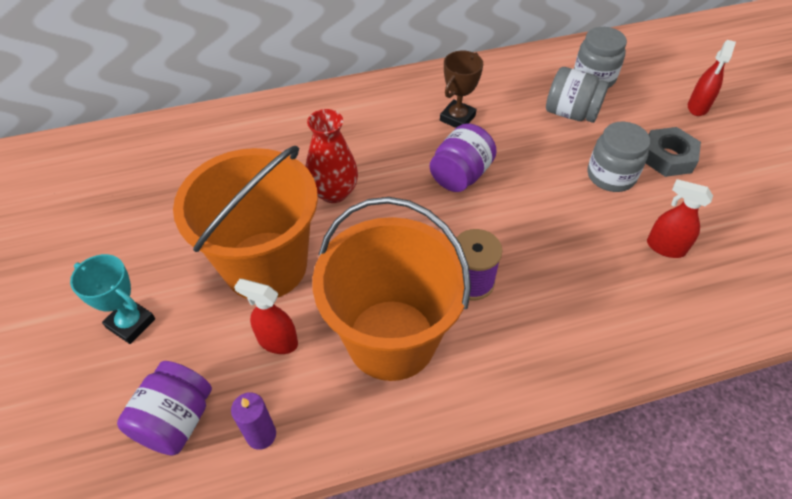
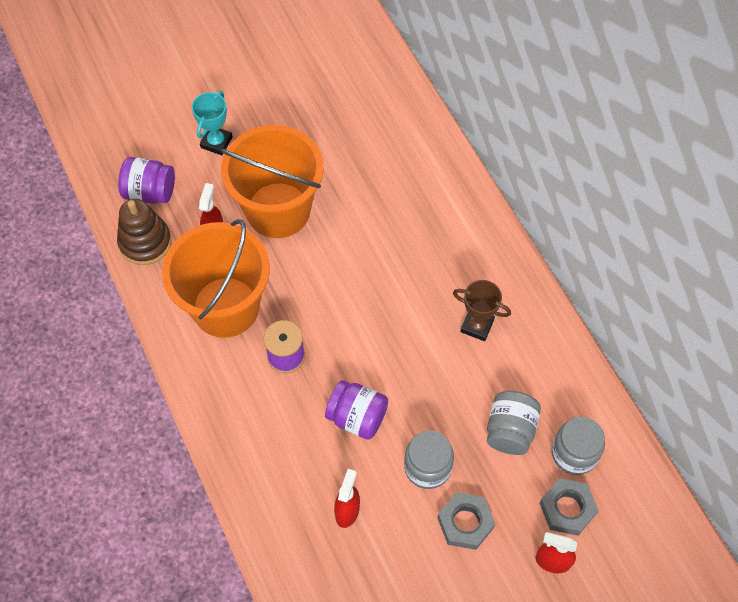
camera: 80 degrees right, 10 degrees up
purple candle [231,392,276,450] -> brown stacking toy [117,199,172,265]
red vase [305,109,358,203] -> none
purple jar [430,123,497,192] -> purple jar moved to [325,380,388,440]
none -> grey nut [539,478,599,536]

